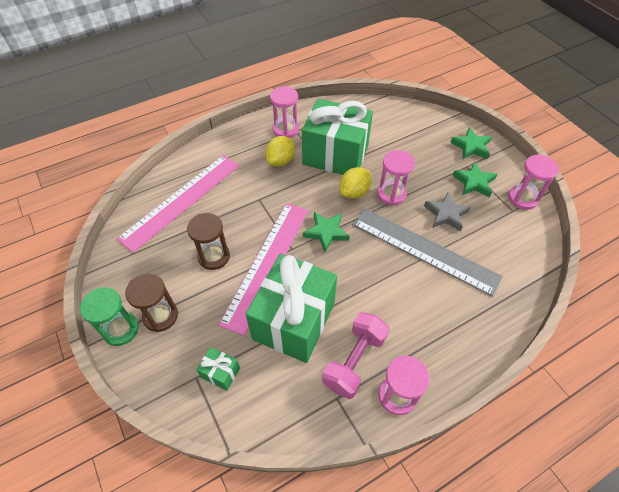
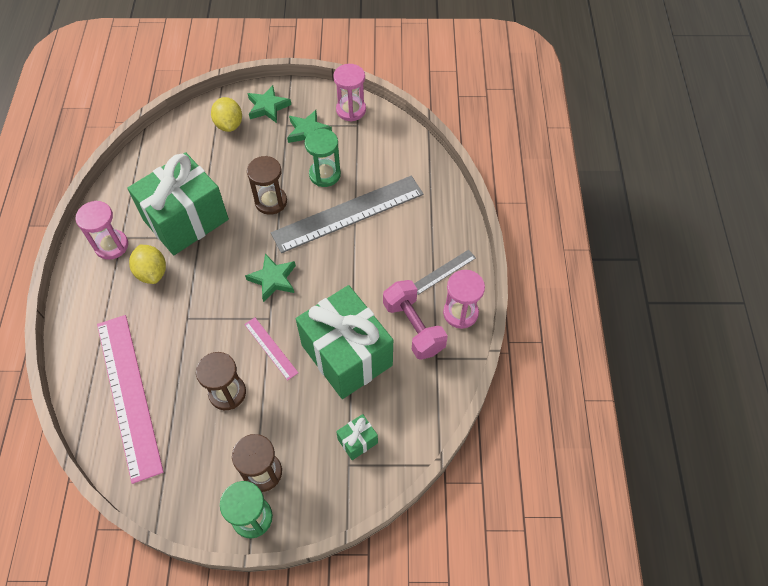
camera: 60 degrees left, 5 degrees up
pink ruler [219,203,308,335] -> pink ruler [244,318,298,380], size x0.45
yellow lemon [339,167,372,199] -> yellow lemon moved to [211,97,242,132]
pink hourglass [377,150,415,205] -> brown hourglass [247,156,287,215]
grey star [424,193,471,232] -> green hourglass [305,129,341,187]
none -> grey ruler [414,250,476,295]

